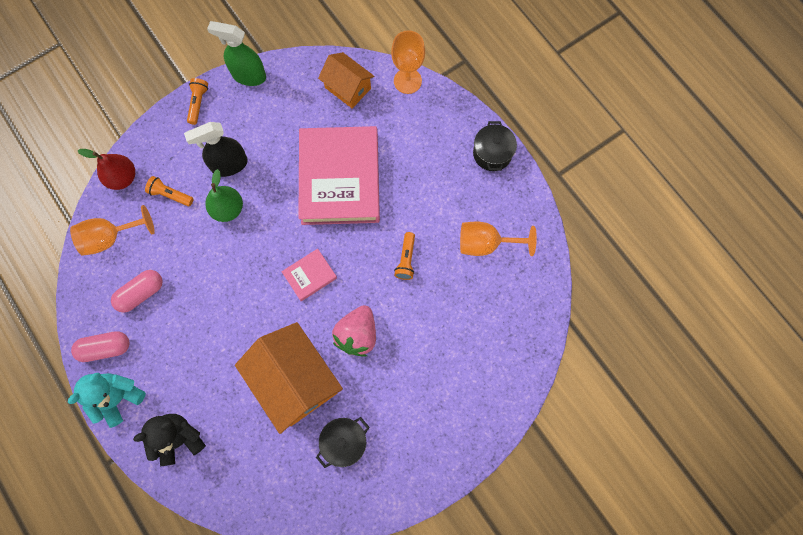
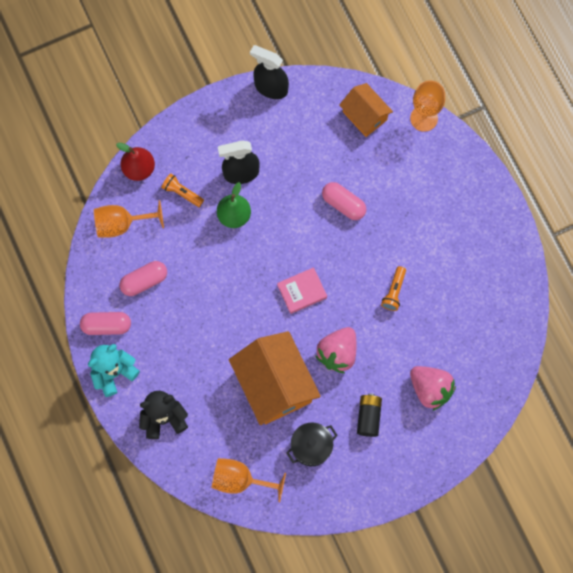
camera: 10 degrees right, 0 degrees up
orange flashlight [187,78,208,125] -> none
green spray bottle [207,21,266,86] -> black spray bottle [250,45,289,99]
pink book [298,126,380,225] -> pink capsule [322,182,367,220]
orange goblet [460,221,537,256] -> orange goblet moved to [212,458,286,502]
black pot [473,121,517,171] -> none
none -> black battery [357,393,382,437]
none -> pink strawberry [410,366,456,411]

